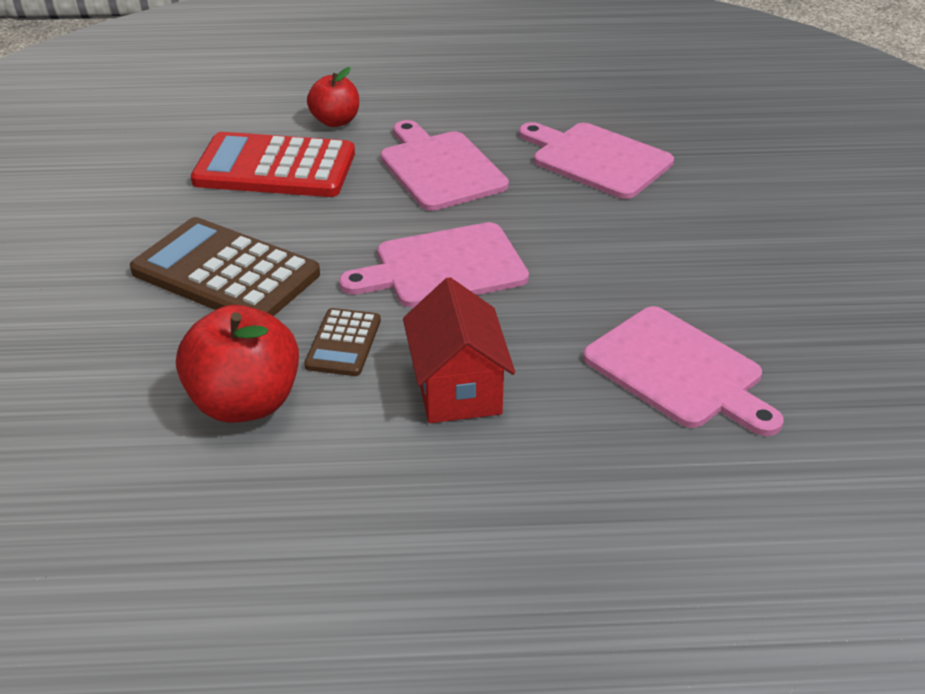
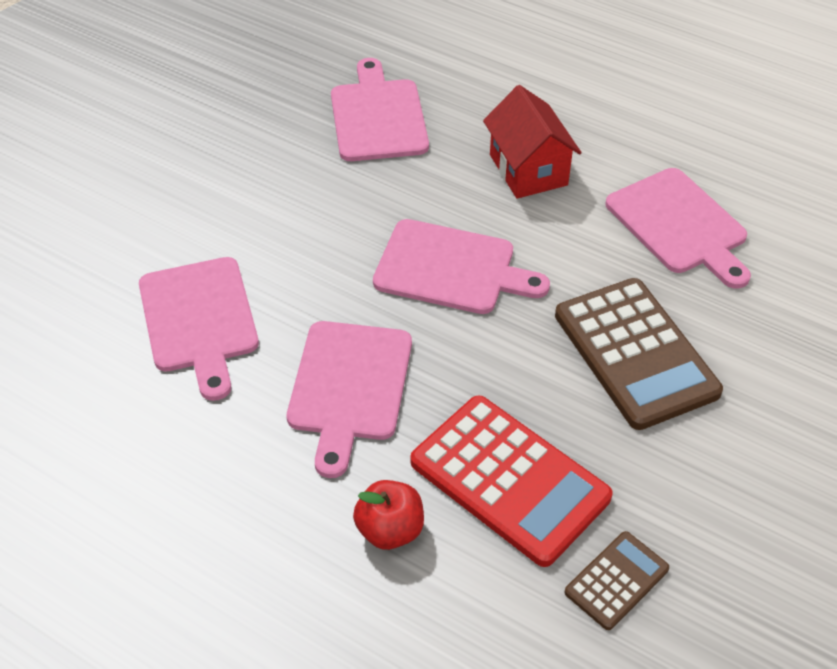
camera: 145 degrees left, 10 degrees up
red apple [176,305,299,423] -> pink cutting board [606,168,751,289]
brown calculator [304,308,381,376] -> brown calculator moved to [564,531,669,630]
red house [403,277,515,423] -> red house turned 45 degrees counterclockwise [483,85,582,199]

